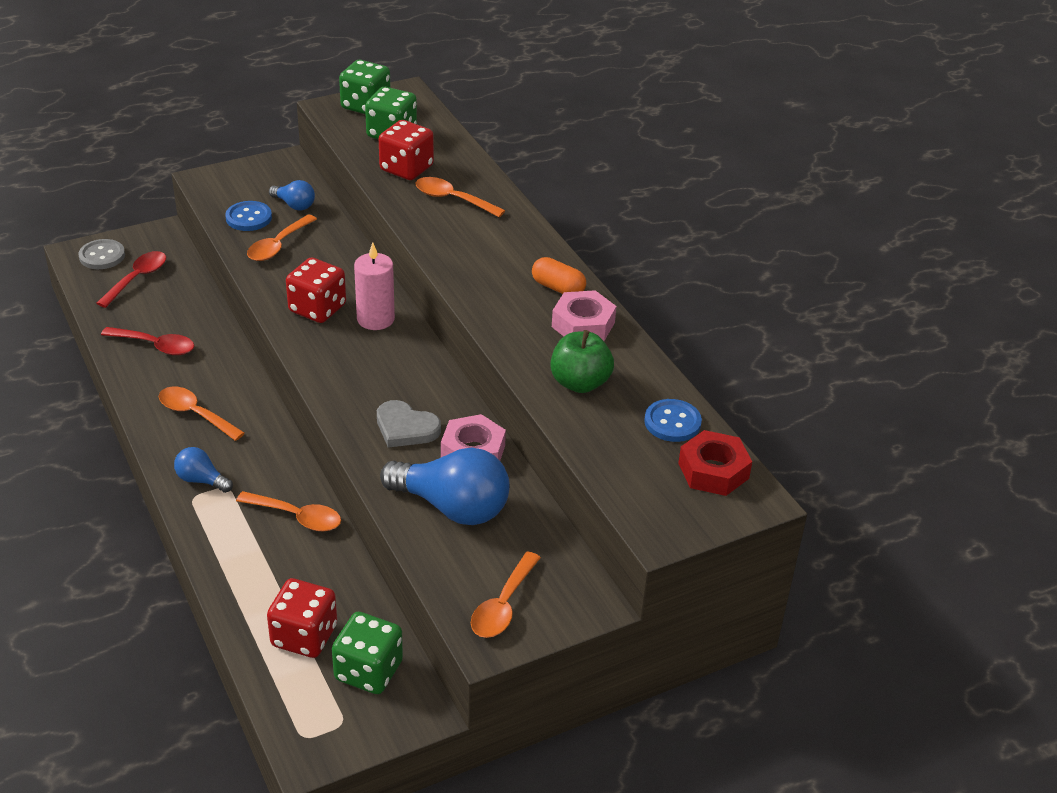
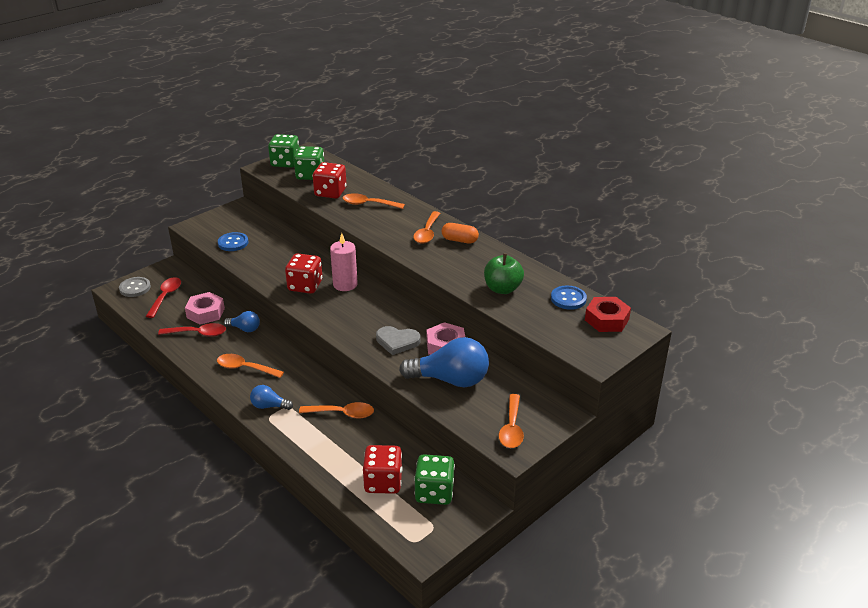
camera: 15 degrees left, 5 degrees down
orange spoon [247,215,317,261] -> orange spoon moved to [413,211,440,244]
blue light bulb [269,180,315,211] -> blue light bulb moved to [224,311,260,332]
pink nut [552,290,616,341] -> pink nut moved to [185,292,225,325]

